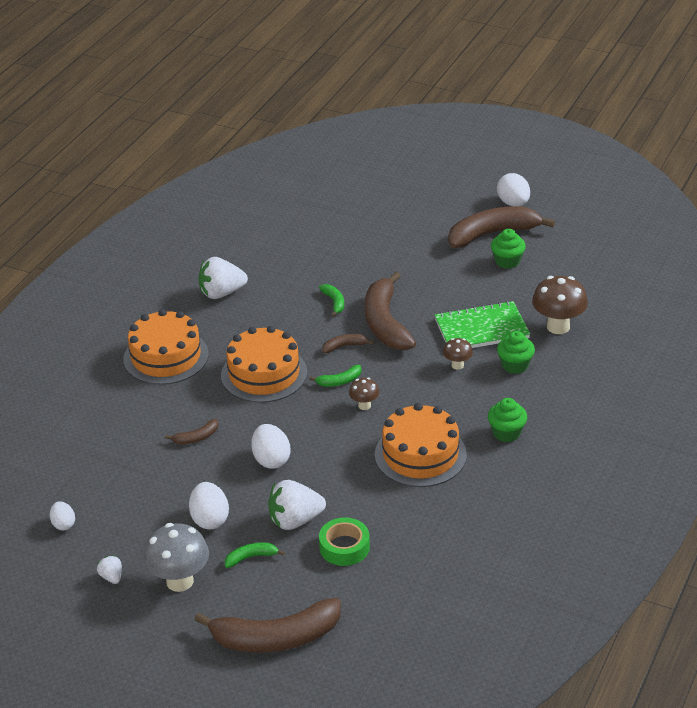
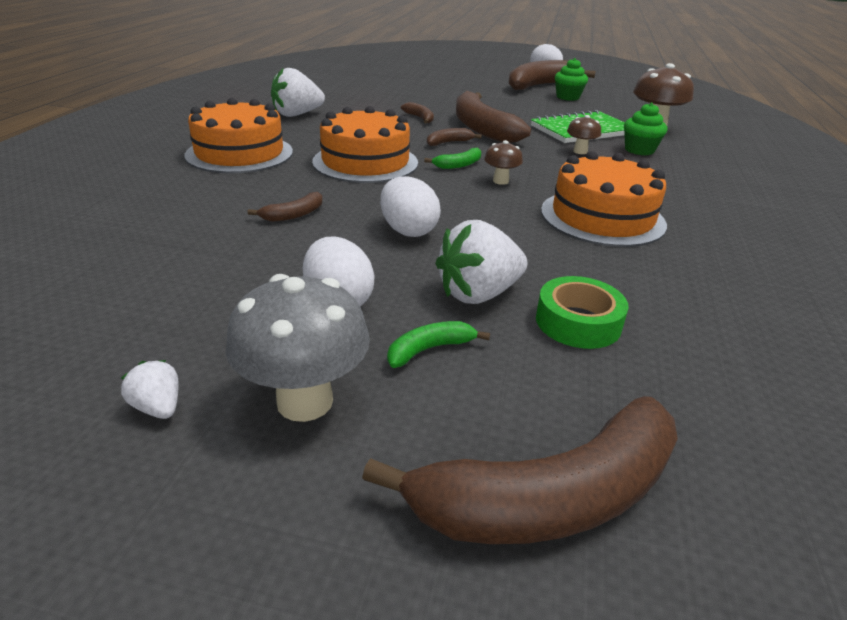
camera: 15 degrees left, 5 degrees down
white egg [50,501,75,530] -> none
green banana [319,284,344,317] -> brown banana [401,102,434,124]
green cupcake [488,398,527,442] -> none

